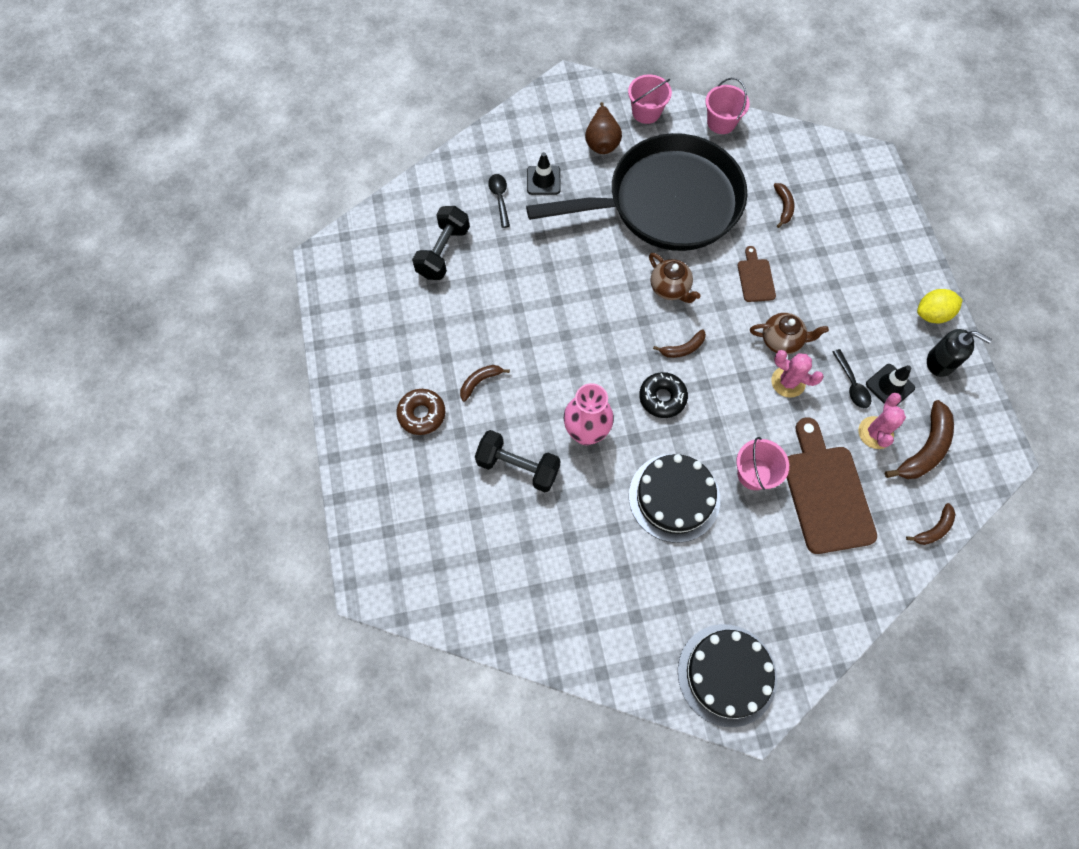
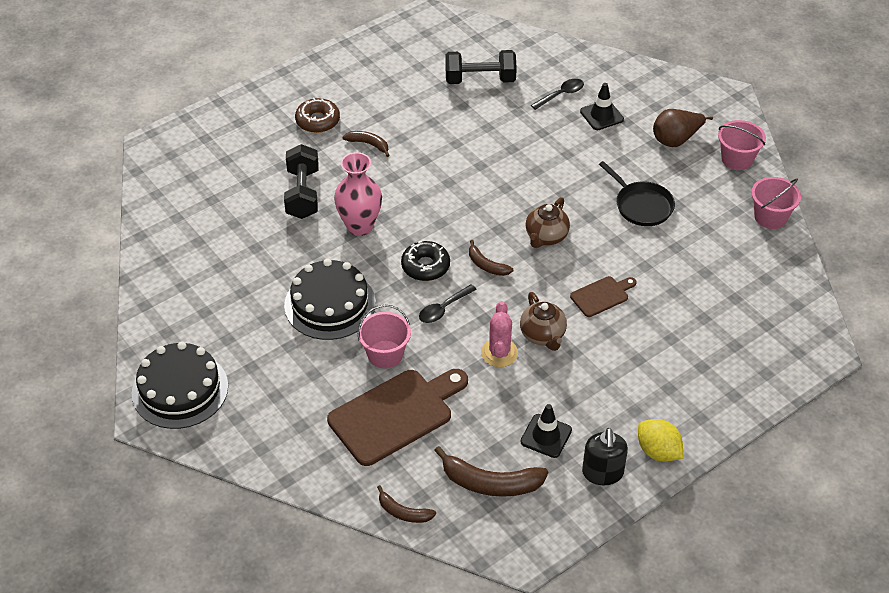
camera: 65 degrees right, 20 degrees down
black pan [526,133,748,251] -> black pan [599,161,675,226], size x0.40
brown banana [774,183,795,228] -> none
black spoon [833,349,871,408] -> black spoon moved to [419,284,477,323]
pink cactus [859,393,906,449] -> none

